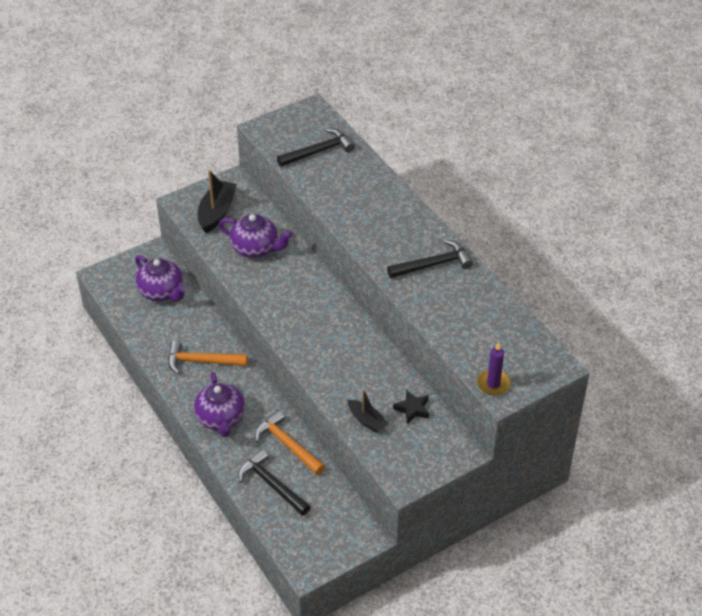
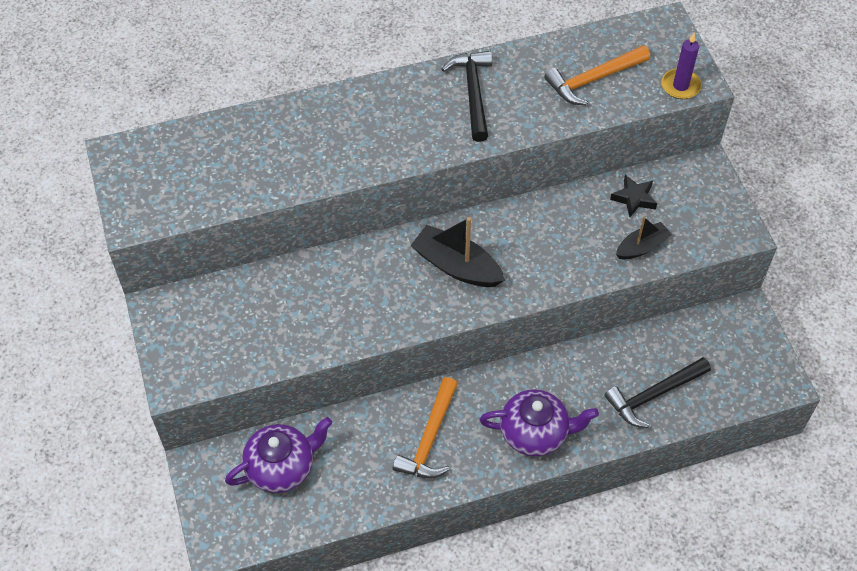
camera: 75 degrees left, 10 degrees up
black boat [198,170,237,233] -> black boat moved to [411,217,505,287]
purple teapot [219,214,293,258] -> none
orange hammer [255,410,325,475] -> orange hammer moved to [544,45,650,105]
black hammer [277,128,355,167] -> none

